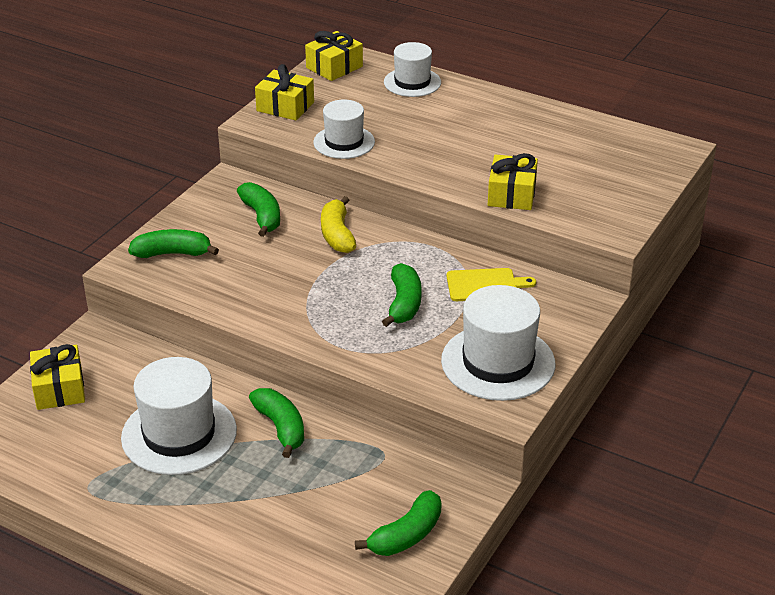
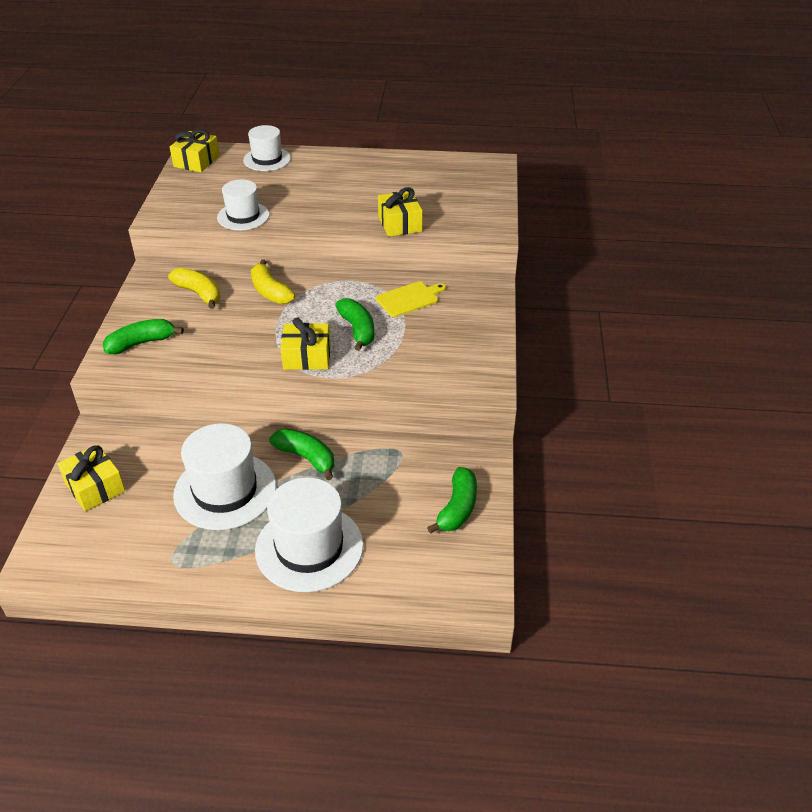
camera: 25 degrees left, 5 degrees up
green banana [237,182,280,237] -> yellow banana [168,268,221,309]
yellow gift [255,64,314,120] -> yellow gift moved to [280,318,330,370]
white hat [441,285,555,401] -> white hat moved to [255,477,363,592]

